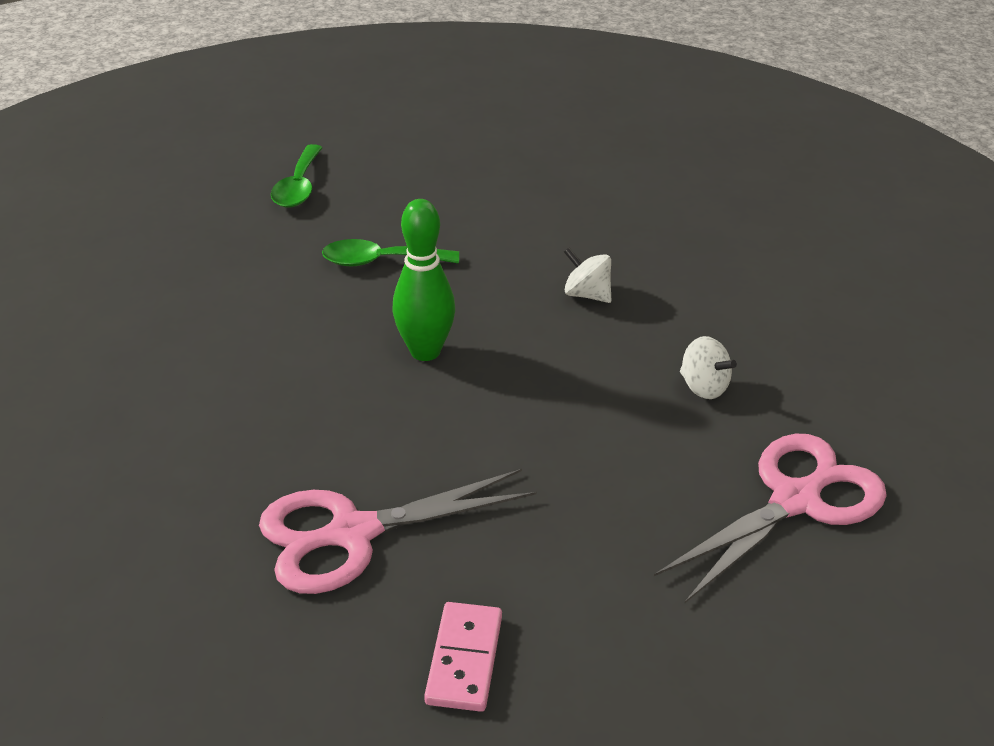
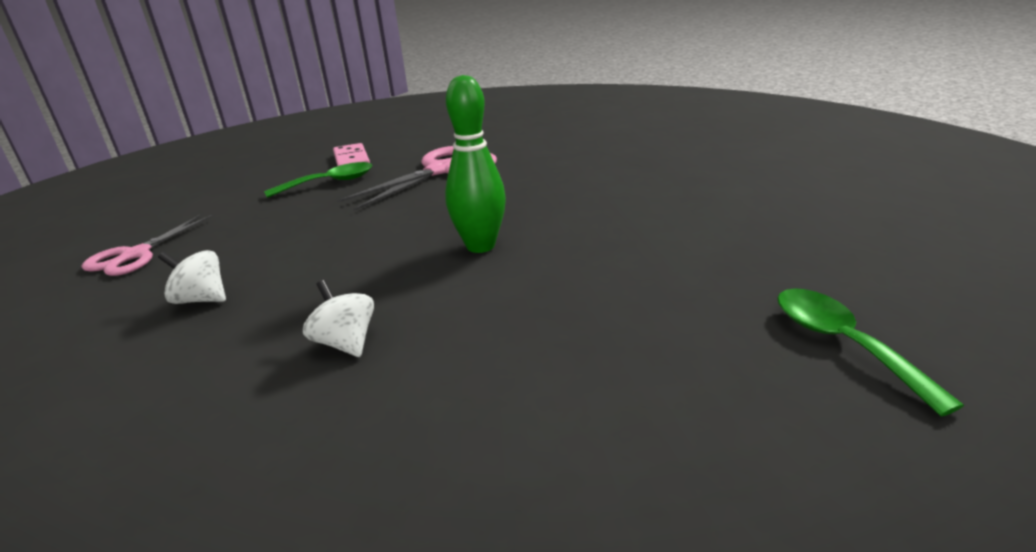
camera: 155 degrees right, 10 degrees down
green spoon [322,239,459,266] -> green spoon moved to [264,162,372,198]
white spinning top [564,248,611,303] -> white spinning top turned 135 degrees counterclockwise [303,280,374,357]
pink scissors [654,434,887,604] -> pink scissors [82,214,213,276], size x0.64

